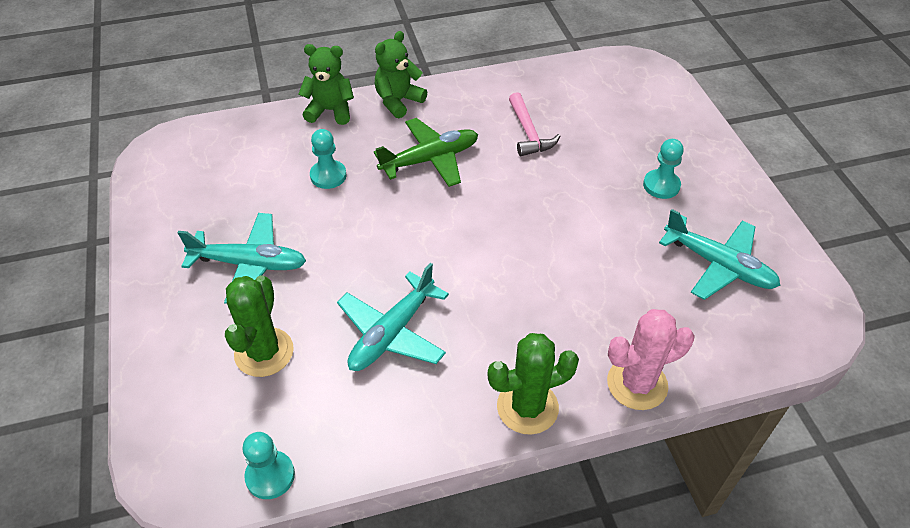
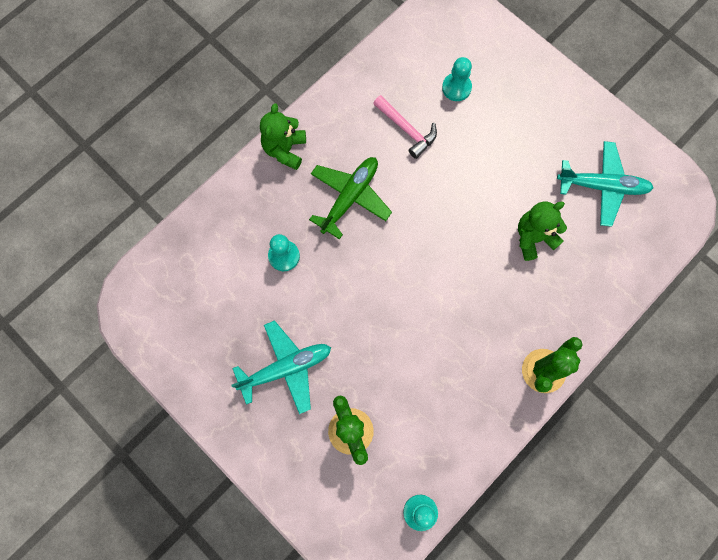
camera: 30 degrees left, 25 degrees up
green teddy bear [299,44,354,125] -> green teddy bear moved to [518,201,567,261]
turquoise plane [337,263,449,371] -> none
pink cactus [607,309,695,410] -> none
turquoise pawn [643,139,684,199] -> turquoise pawn moved to [442,57,472,101]

